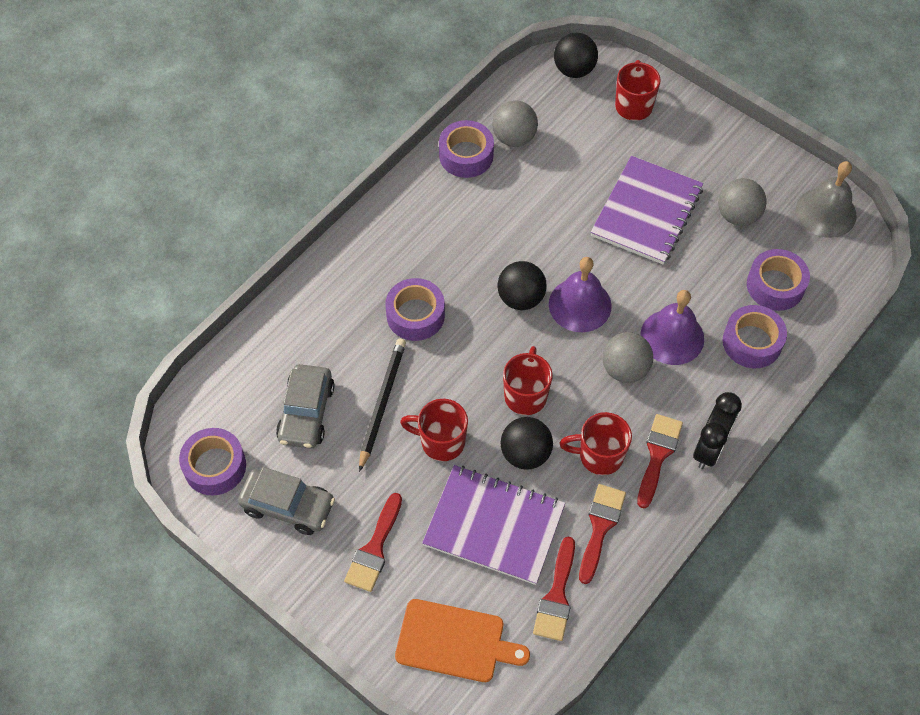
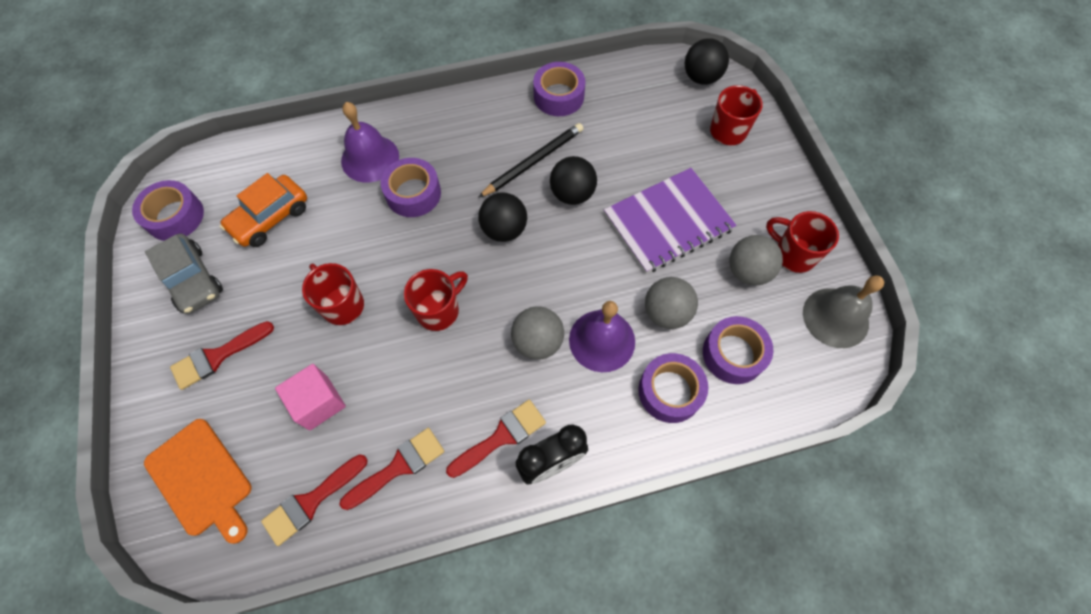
camera: 35 degrees right, 5 degrees up
grey car [276,364,335,449] -> orange car [220,173,307,247]
black pencil [359,339,406,472] -> black pencil moved to [478,123,584,198]
purple notebook [422,465,565,585] -> pink cube [275,364,346,431]
grey ball [492,100,538,147] -> grey ball moved to [645,277,698,329]
black ball [500,417,553,470] -> black ball moved to [550,156,597,205]
purple bell [549,257,611,332] -> purple bell moved to [341,102,399,183]
red mug [559,412,632,475] -> red mug moved to [766,211,839,273]

